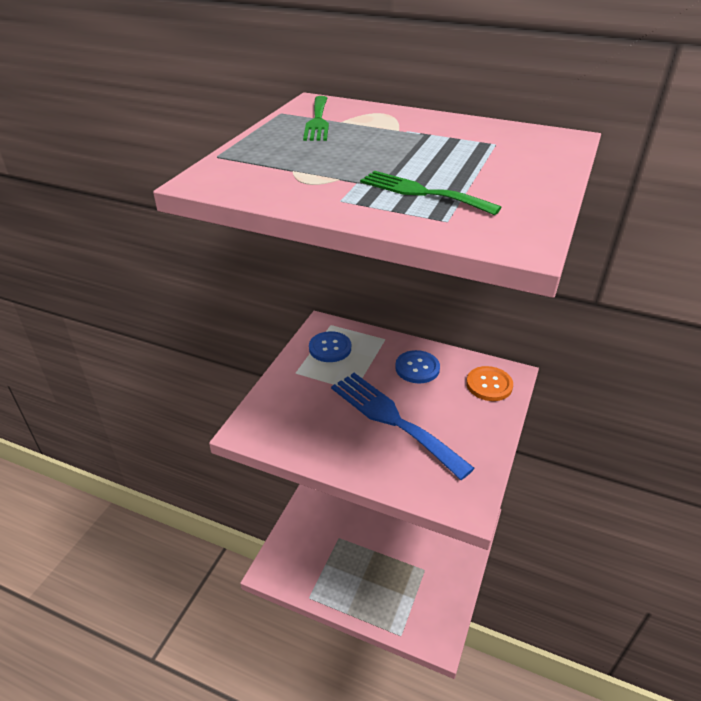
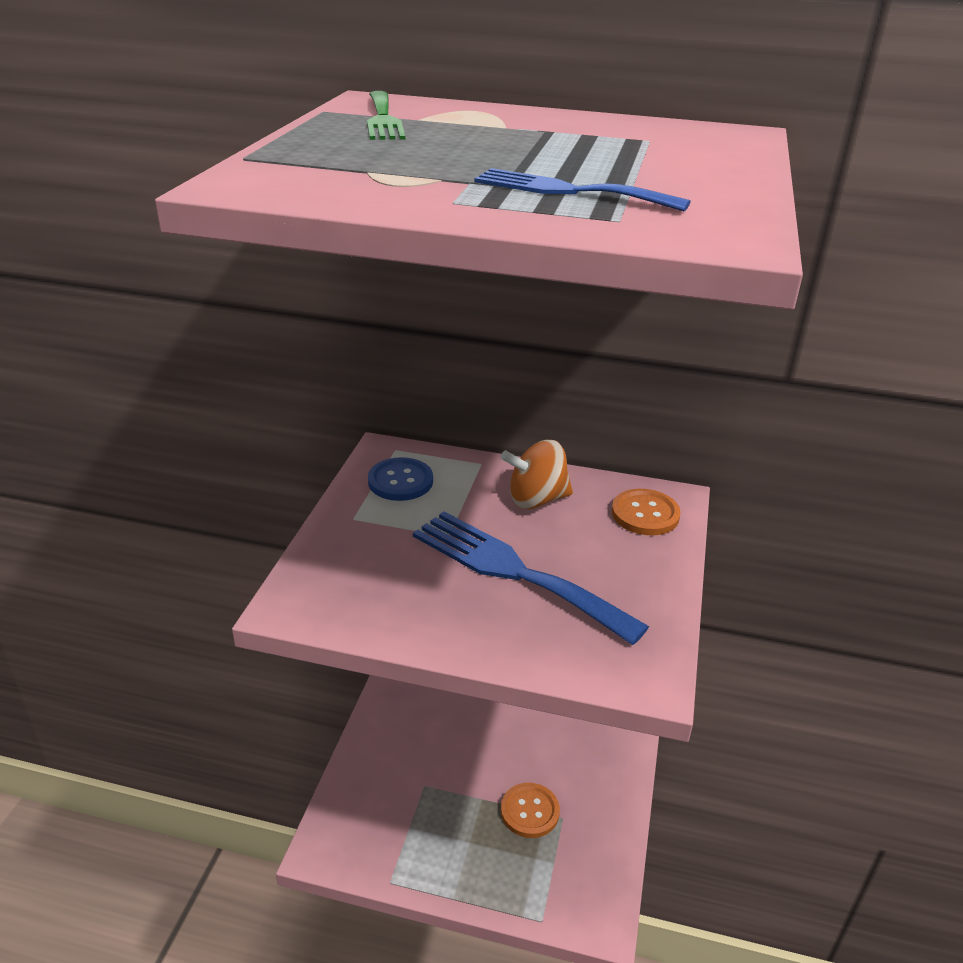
camera: 10 degrees left, 5 degrees down
green fork [360,171,502,215] -> blue fork [474,168,691,211]
blue button [395,350,440,383] -> orange spinning top [501,440,573,509]
none -> orange button [501,783,560,838]

